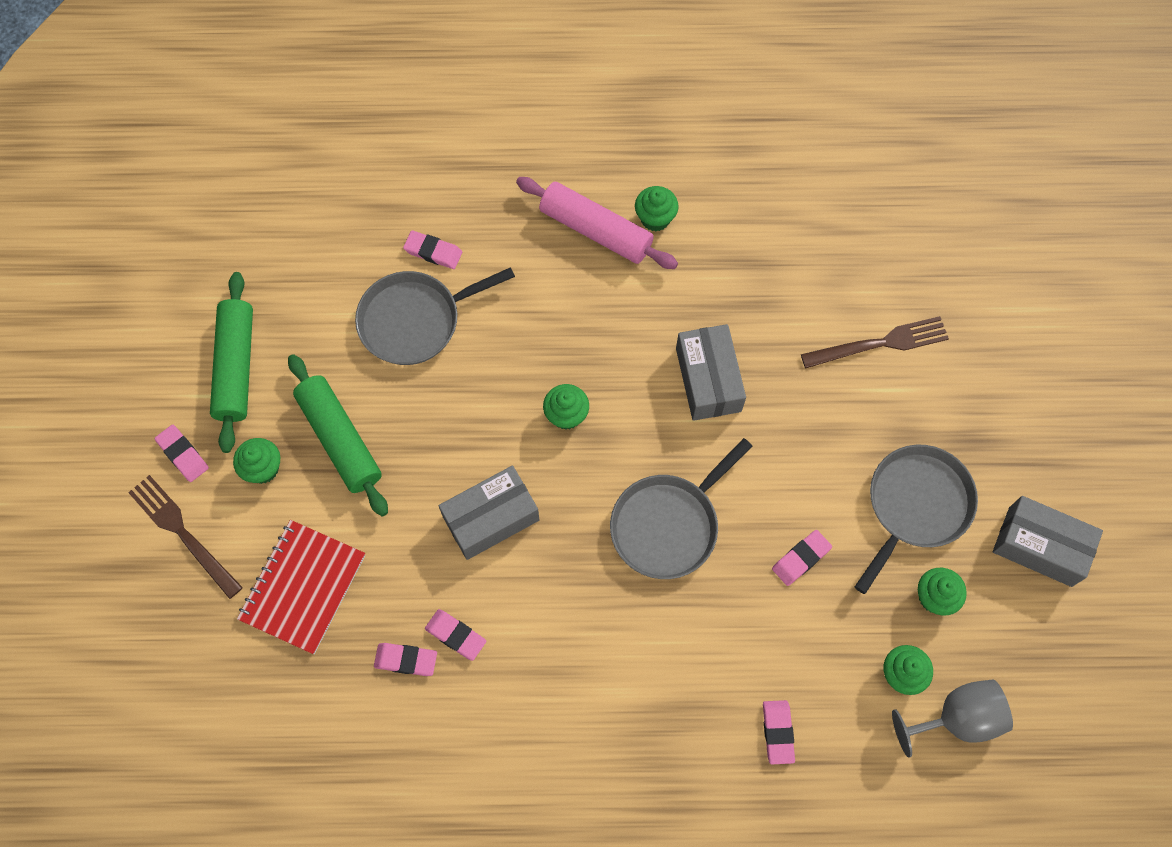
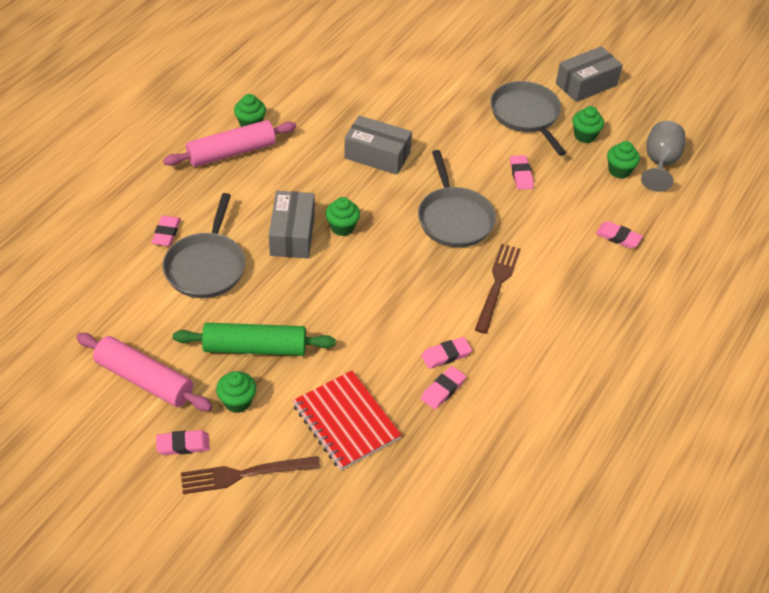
camera: 60 degrees left, 20 degrees down
green rolling pin [210,272,253,453] -> pink rolling pin [76,333,212,411]
pink eraser [403,231,462,269] -> pink eraser turned 45 degrees counterclockwise [151,215,181,246]
grey box [439,466,539,560] -> grey box moved to [269,191,315,258]
brown fork [801,316,949,368] -> brown fork moved to [475,244,521,334]

